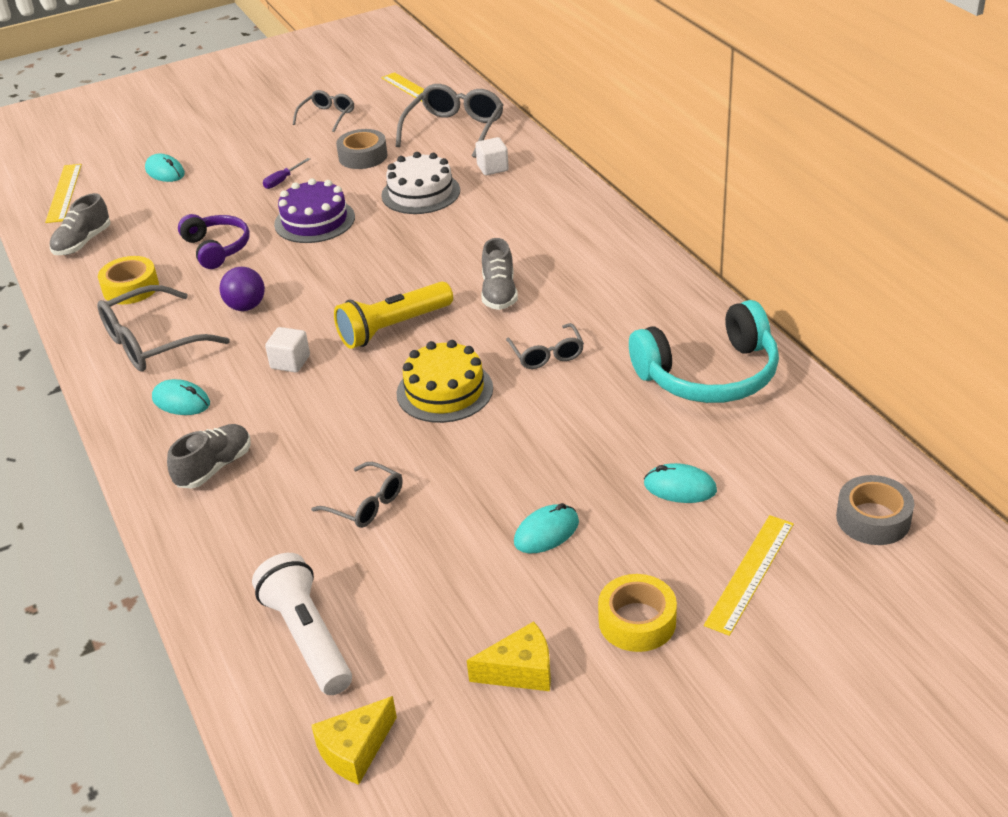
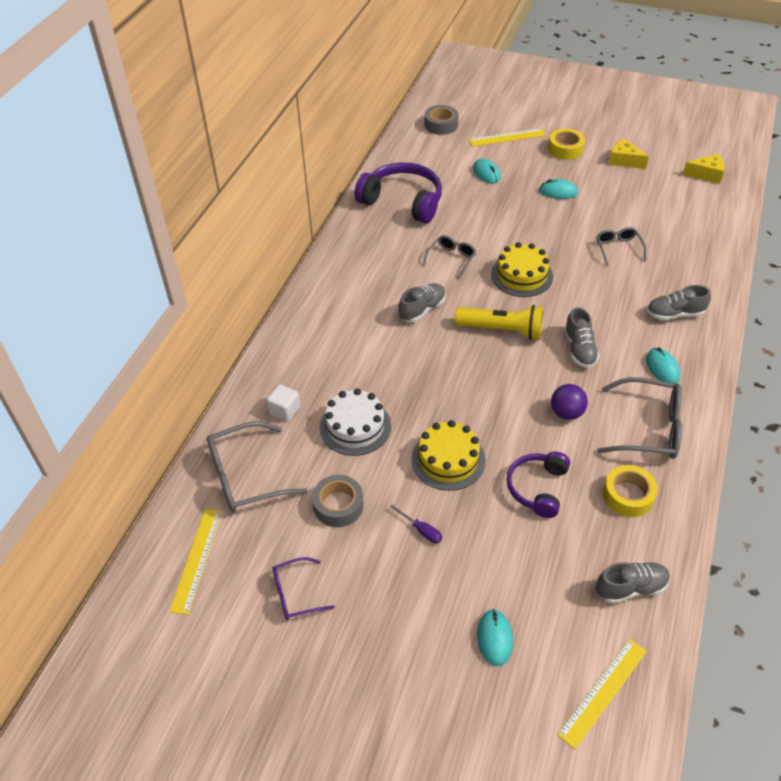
camera: 135 degrees left, 10 degrees up
white flashlight [252,553,352,695] -> none
purple screwdriver [263,158,310,189] -> purple screwdriver turned 45 degrees clockwise [389,504,442,543]
white cube [265,327,310,372] -> grey shoe [564,307,600,368]
purple cake [274,178,355,243] -> yellow cake [411,420,486,491]
grey glasses [293,90,354,132] -> purple glasses [272,557,335,620]
turquoise headphones [629,300,779,403] -> purple headphones [355,162,442,223]

